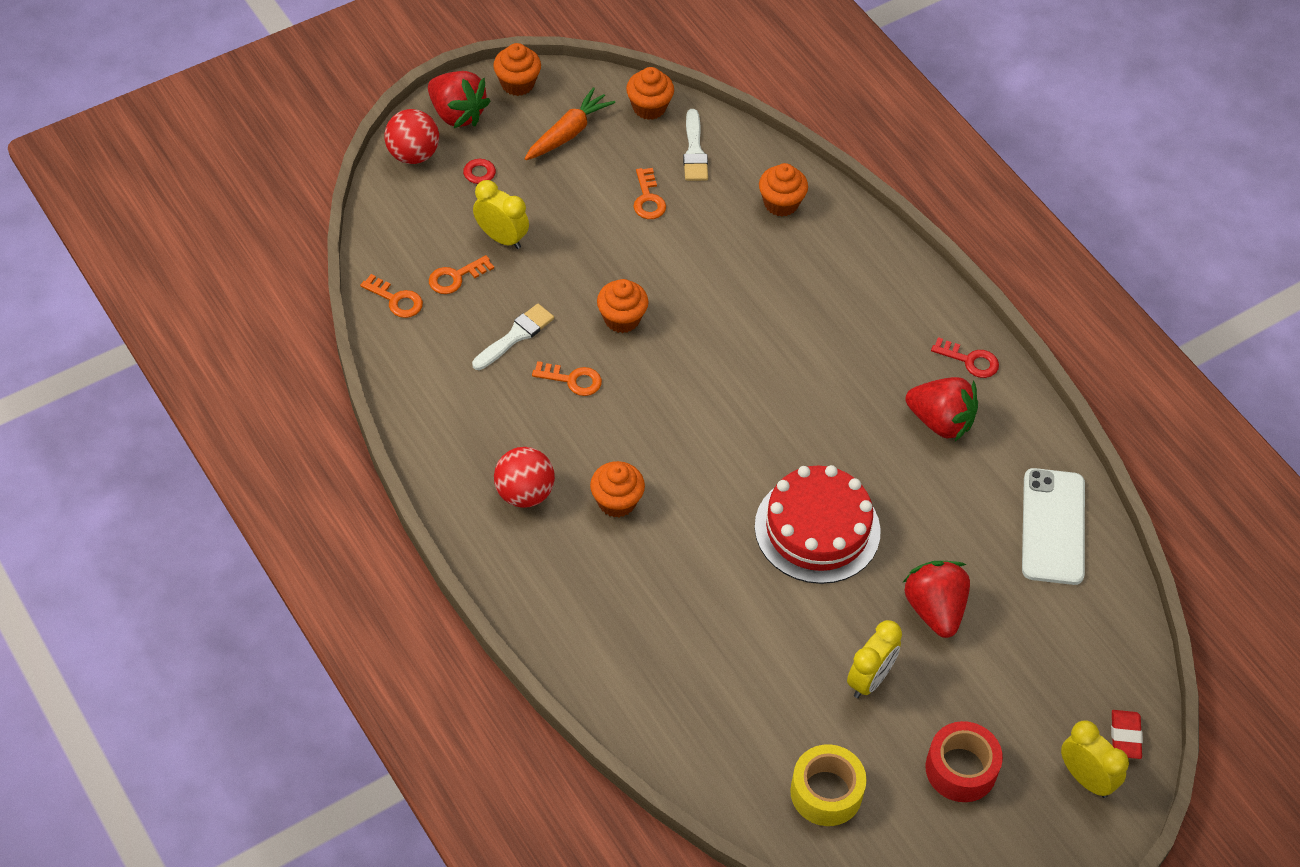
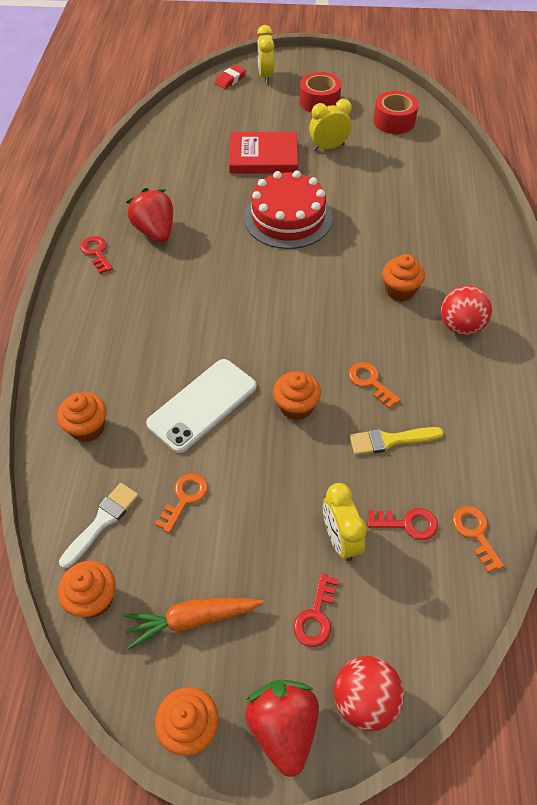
camera: 140 degrees left, 0 degrees up
orange key [429,255,494,294] -> red key [367,508,438,540]
white brush [472,304,554,370] -> yellow brush [350,427,444,455]
yellow tape [790,744,867,826] -> red tape [373,91,419,134]
red strawberry [902,561,970,638] -> red book [229,132,298,174]
white phone [1022,468,1085,585] -> white phone moved to [146,359,257,453]

